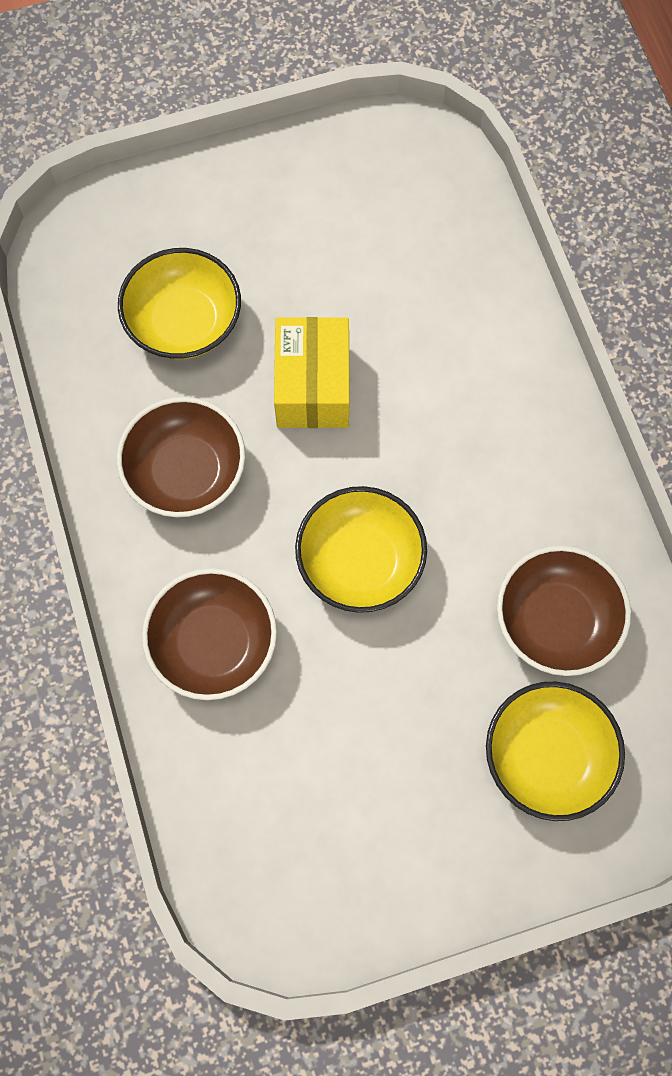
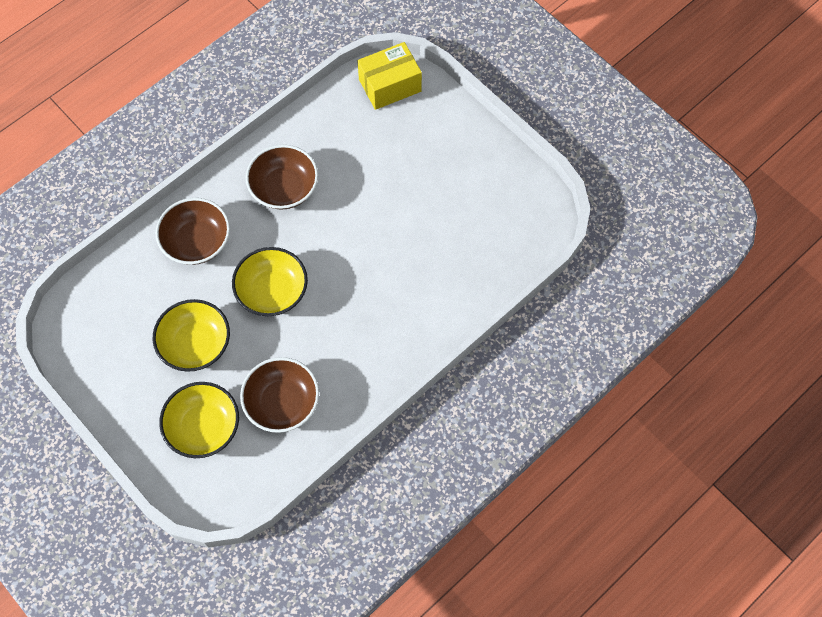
camera: 65 degrees right, 5 degrees down
yellow bowl [118,248,241,359] -> yellow bowl moved to [153,299,230,372]
yellow box [274,317,350,428] -> yellow box moved to [357,42,422,110]

